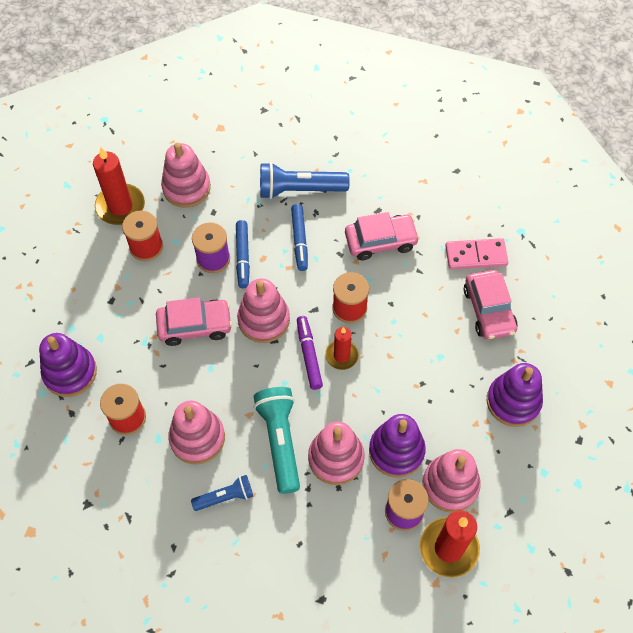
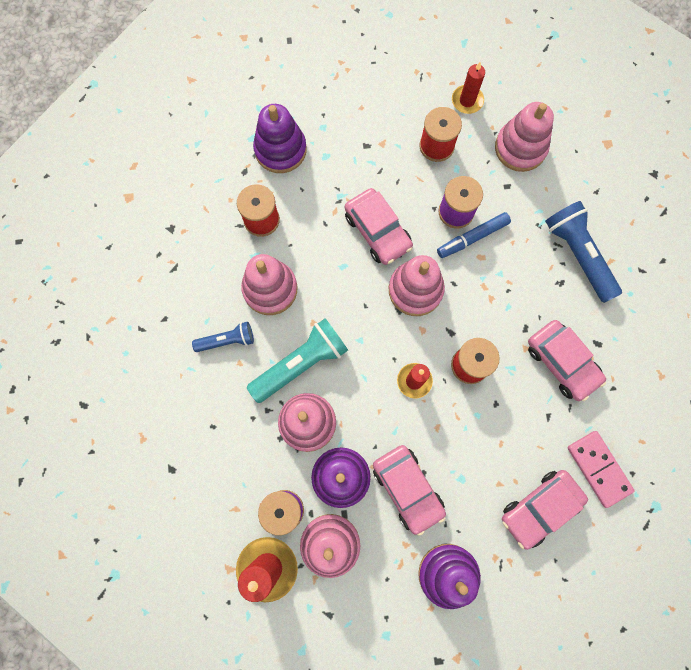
camera: 65 degrees right, 15 degrees up
red candle [93,147,145,225] -> red candle [452,62,485,114], size x0.62
blue flashlight [191,475,253,511] -> blue flashlight turned 60 degrees counterclockwise [192,322,254,352]
blue marker [291,204,308,271] -> none
purple marker [297,316,323,390] -> none
none -> pink car [373,445,446,536]

